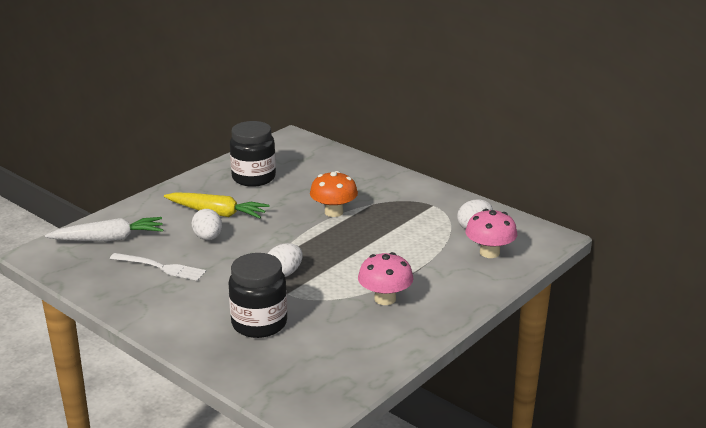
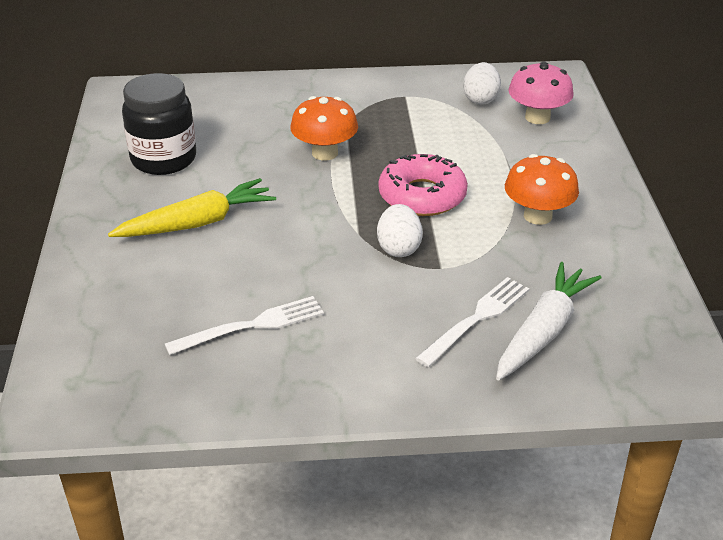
camera: 45 degrees left, 10 degrees up
white carrot [45,217,163,242] -> white carrot moved to [496,262,602,381]
white egg [192,209,222,240] -> none
black jar [228,253,287,338] -> white fork [415,277,530,367]
pink mushroom [358,252,413,305] -> orange mushroom [505,154,579,225]
none -> pink donut [378,154,468,216]

